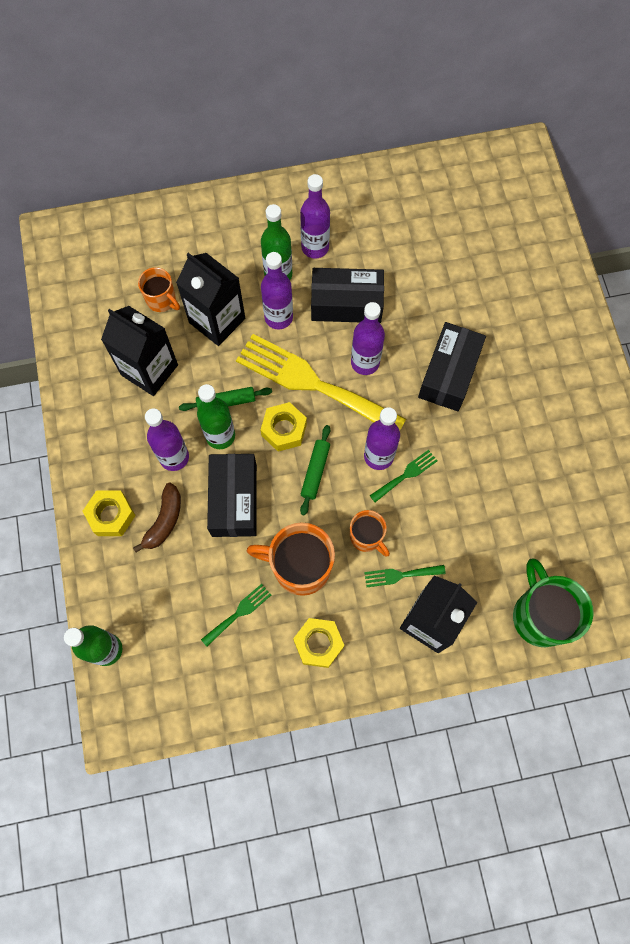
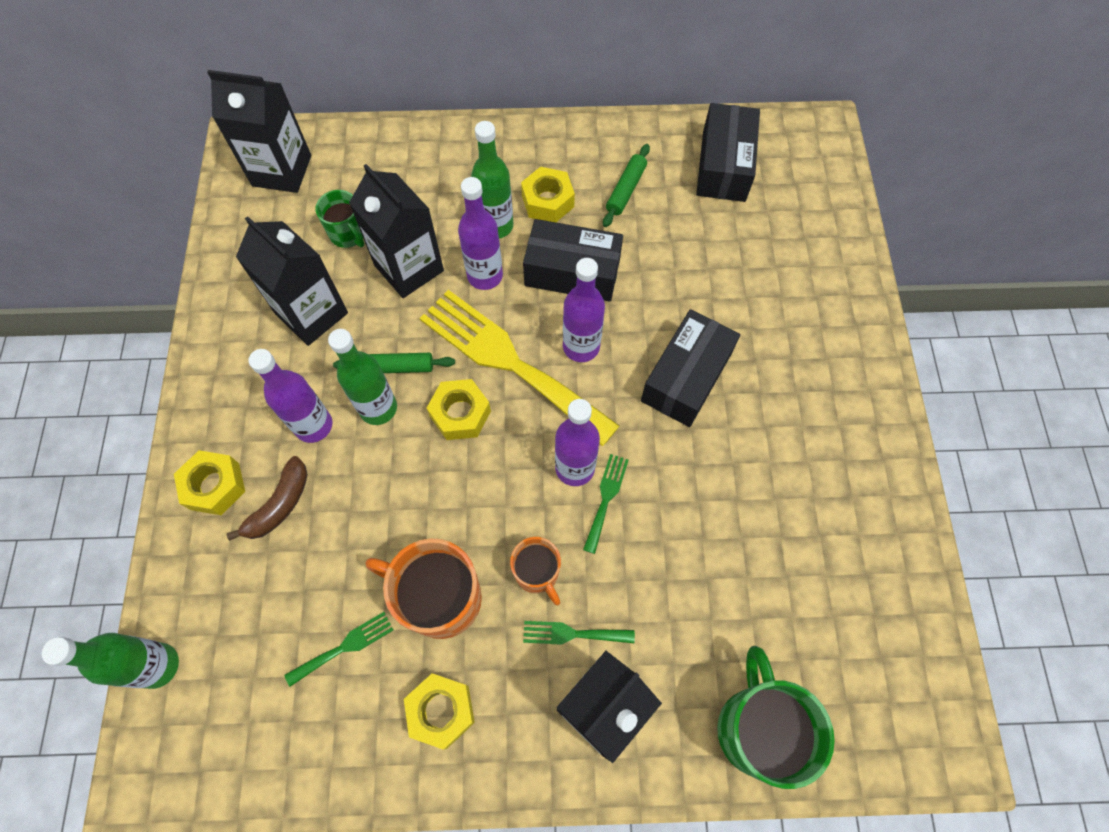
camera: 10 degrees right, 5 degrees down
orange mug [138,267,180,312] -> green mug [316,190,365,248]
black box [207,454,257,537] -> black box moved to [696,103,760,202]
purple bottle [300,174,330,259] -> yellow nut [521,167,575,222]
green rolling pin [300,425,330,515] -> green rolling pin moved to [603,144,650,227]
green fork [370,450,437,502] -> green fork turned 45 degrees counterclockwise [583,454,629,554]
none -> black carton [207,70,311,193]

